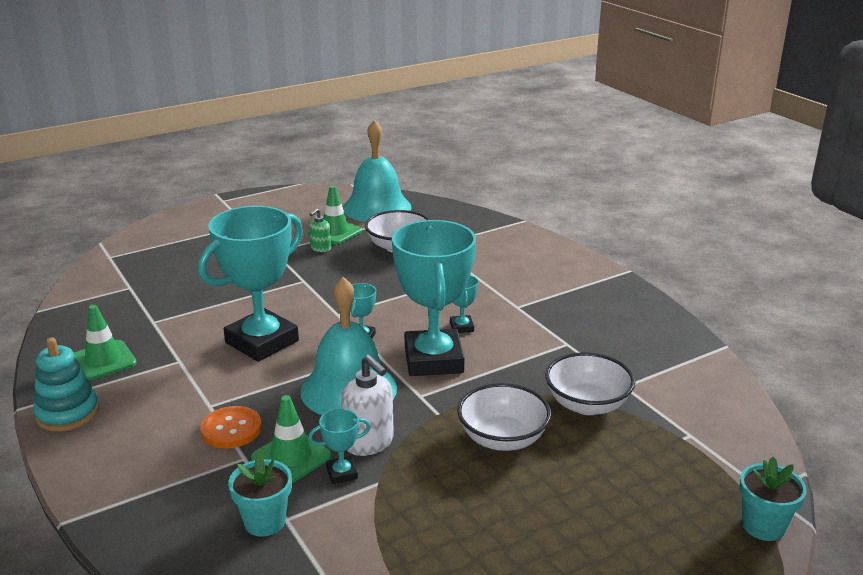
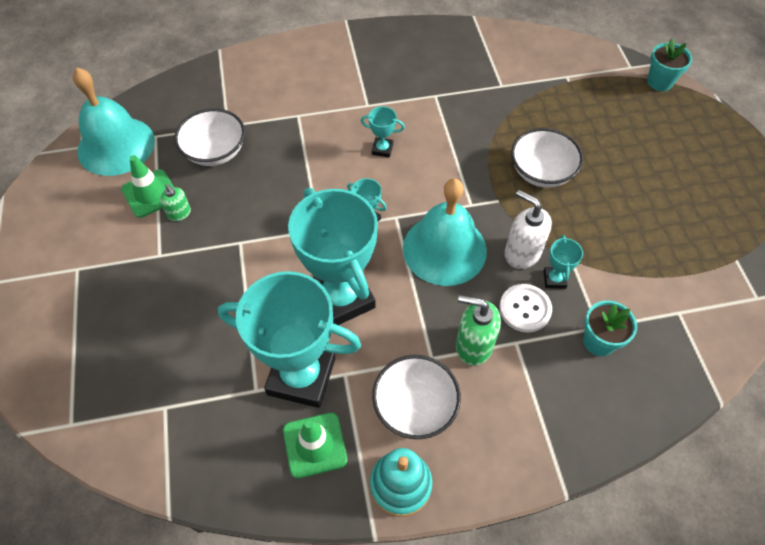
camera: 70 degrees left, 30 degrees up
orange button [200,406,262,448] -> green soap dispenser [456,295,501,366]
green traffic cone [251,395,331,483] -> white button [499,284,552,332]
white soap dispenser [341,355,394,456] -> white soap dispenser turned 120 degrees counterclockwise [504,190,552,269]
turquoise trophy [392,220,476,376] -> turquoise trophy moved to [218,271,361,408]
white bowl [545,352,635,415] -> white bowl moved to [372,355,461,439]

